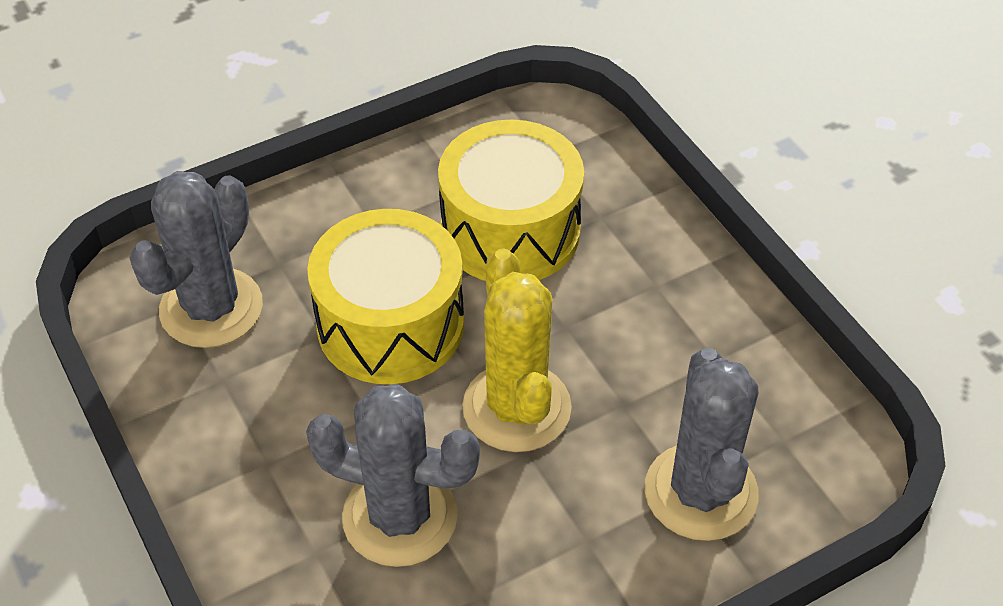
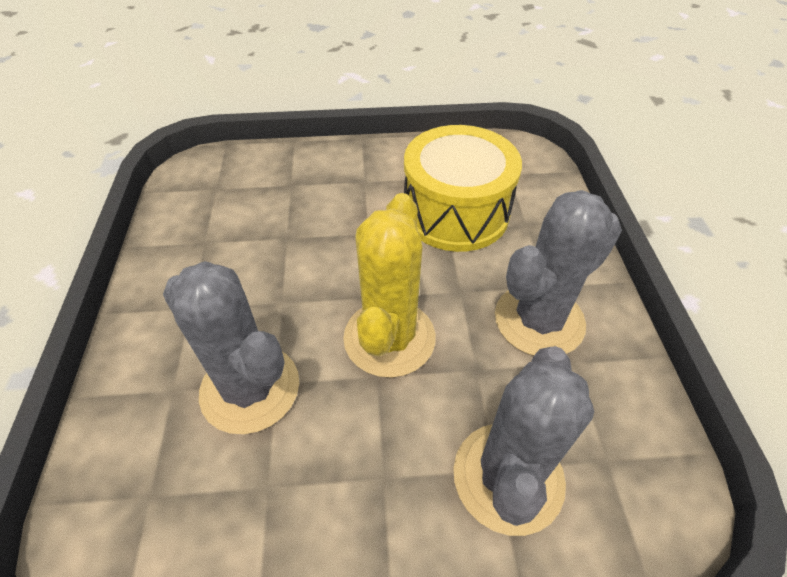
camera: 25 degrees right, 0 degrees up
grey cactus [129,171,263,348] -> grey cactus moved to [495,190,622,356]
yellow drum [307,209,464,384] -> none

